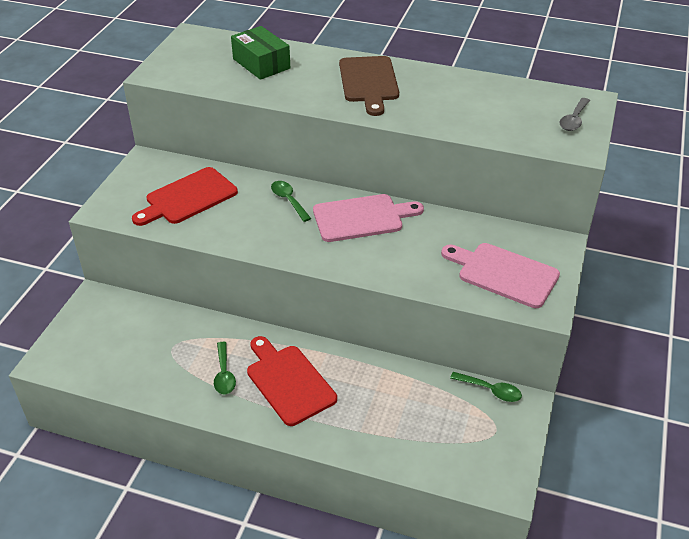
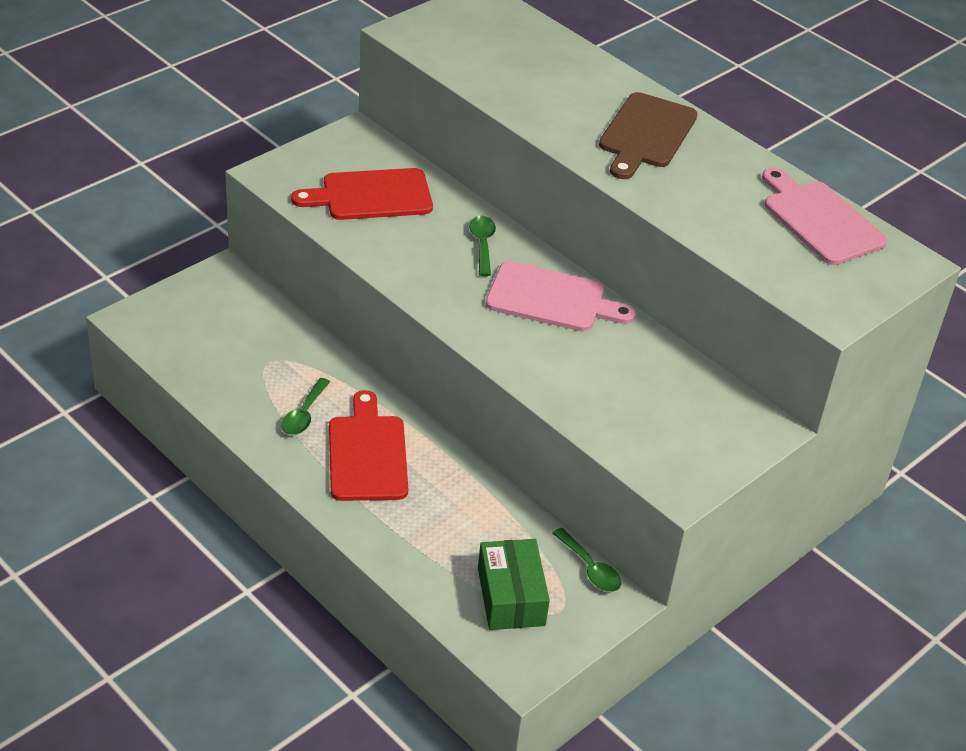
camera: 25 degrees right, 0 degrees up
green box [231,26,290,80] -> green box moved to [478,539,550,630]
pink cutting board [441,243,560,308] -> pink cutting board moved to [762,167,888,265]
grey spoon [560,98,590,131] -> none

